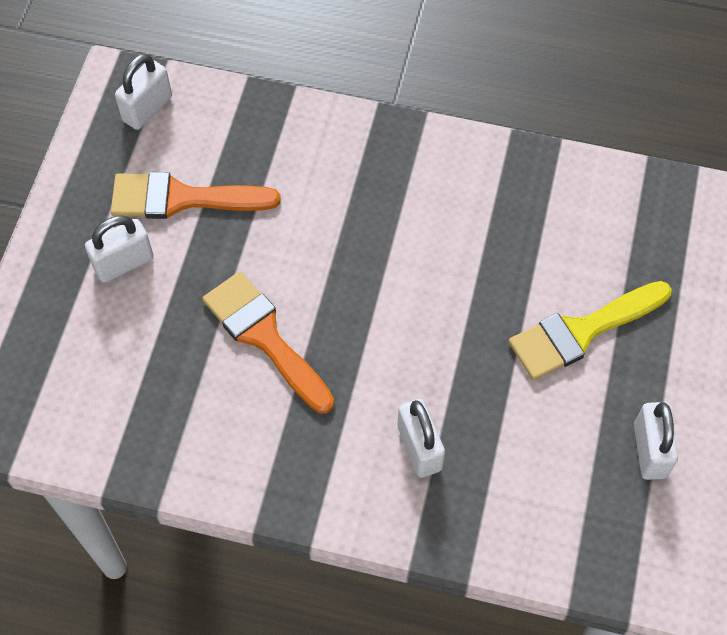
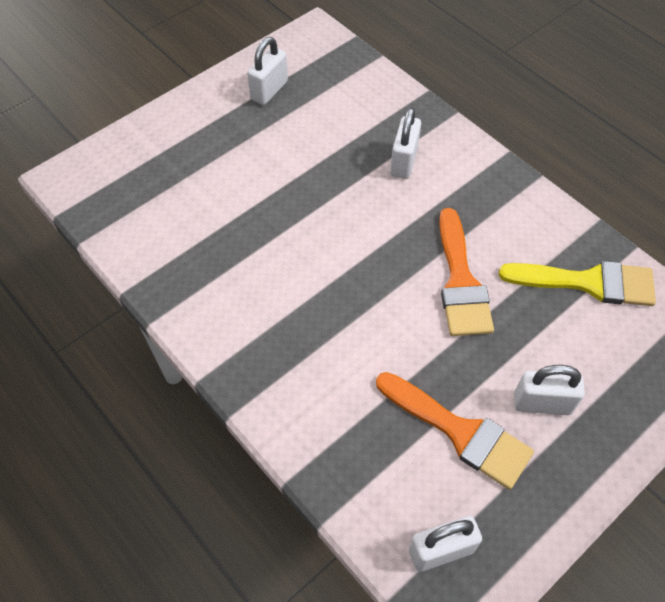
camera: 145 degrees left, 5 degrees down
yellow brush [508,281,672,380] -> yellow brush moved to [499,261,656,306]

